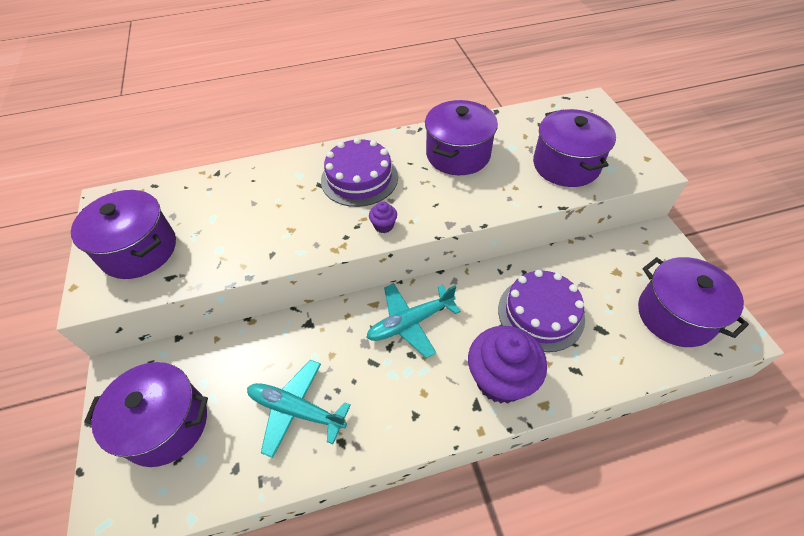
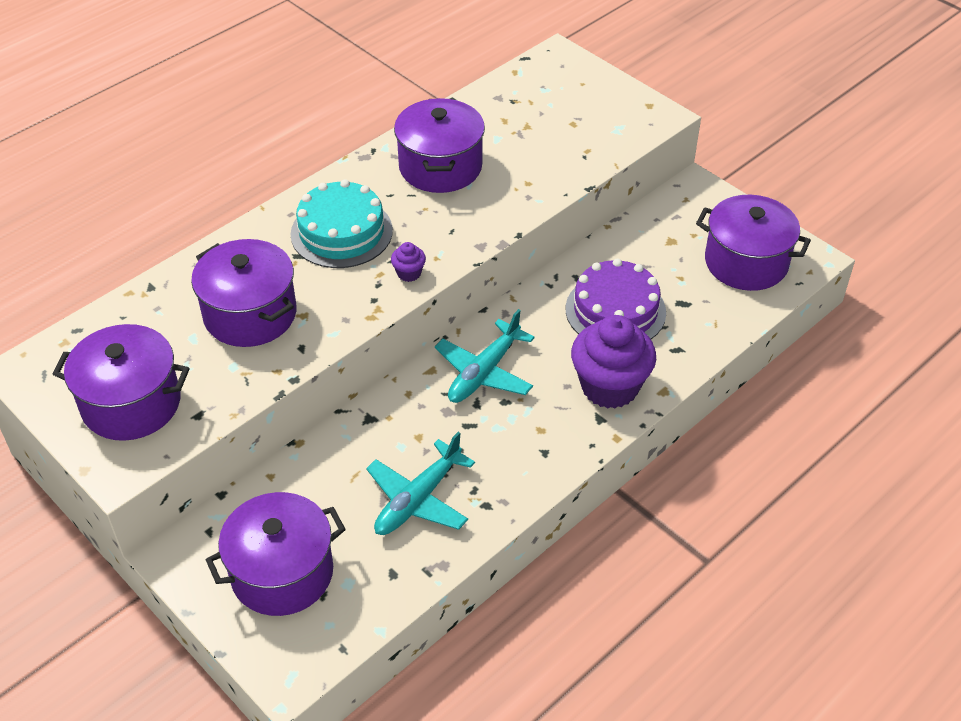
camera: 30 degrees left, 5 degrees down
turquoise plane [247,360,351,458] -> turquoise plane turned 45 degrees counterclockwise [366,432,475,535]
purple cake [321,137,398,207] -> turquoise cake [291,179,393,268]
purple pot [533,109,616,187] -> purple pot moved to [191,239,296,347]

